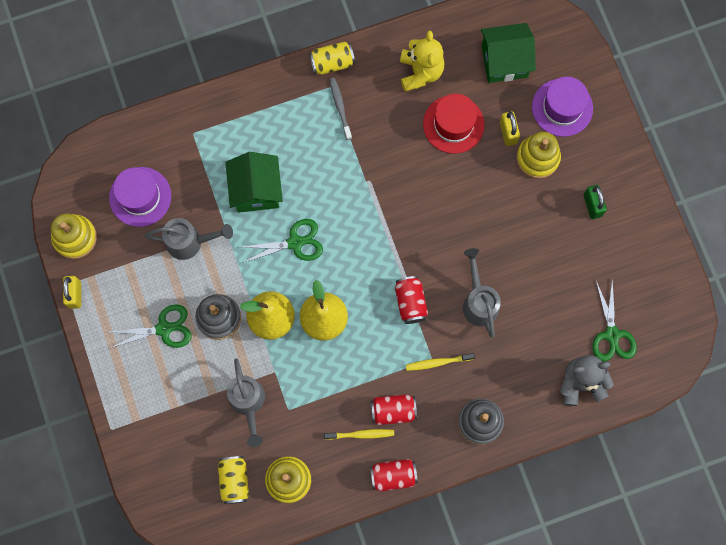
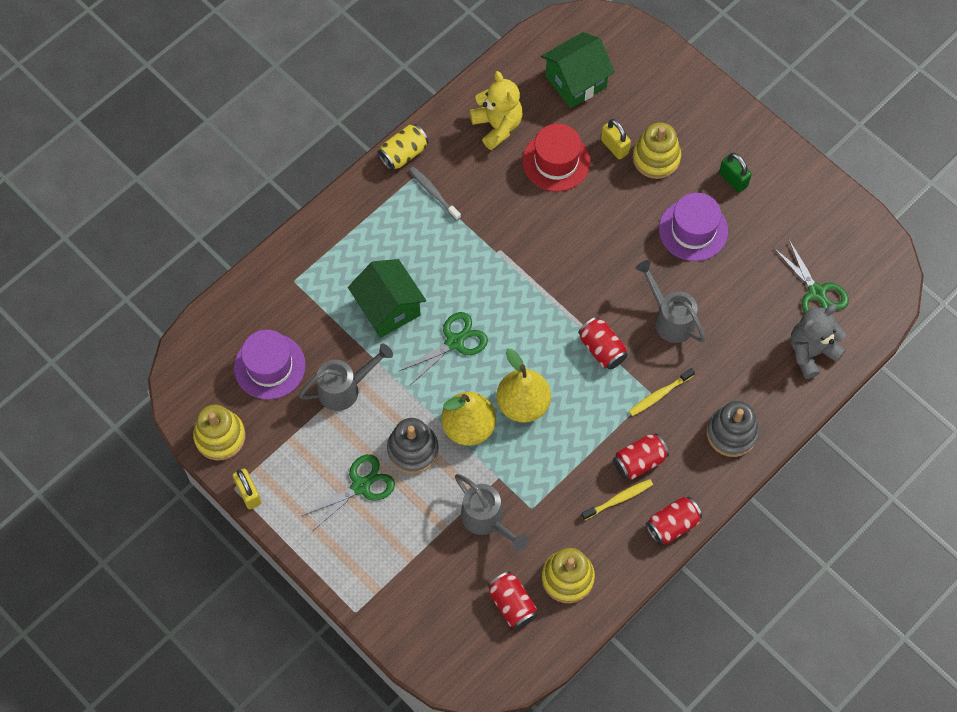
camera: 25 degrees left, 10 degrees down
yellow can [218,456,249,504] -> red can [488,571,537,629]
purple hat [532,77,593,137] -> purple hat moved to [659,193,728,261]

